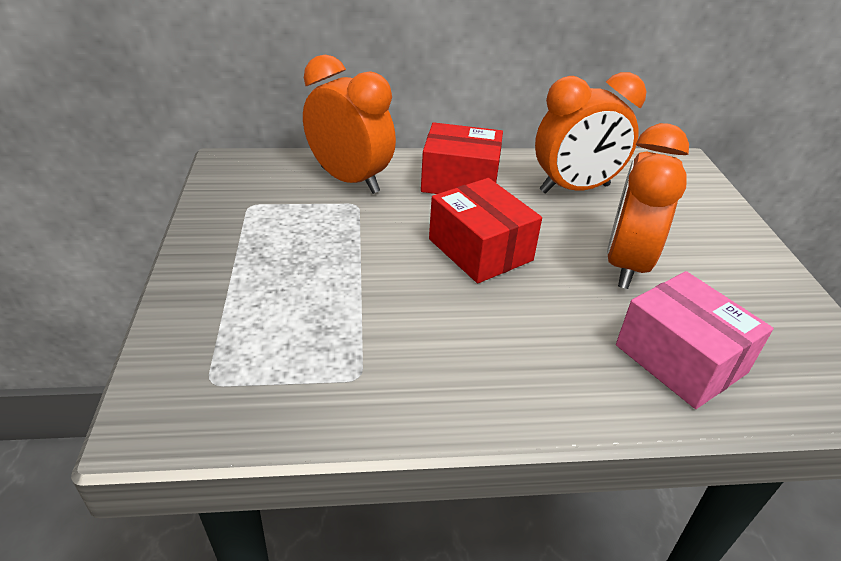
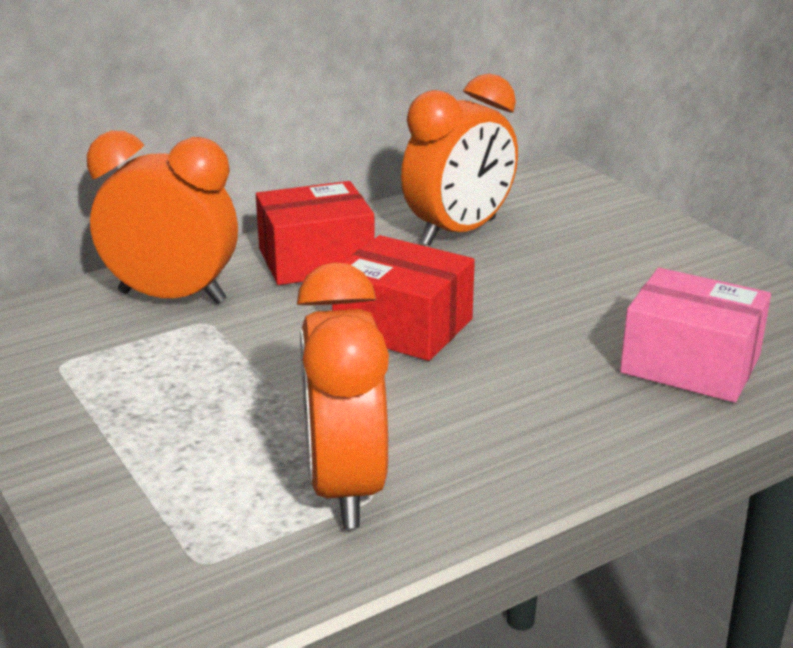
camera: 25 degrees left, 10 degrees down
orange clock [607,123,689,289] -> orange clock moved to [297,262,389,529]

